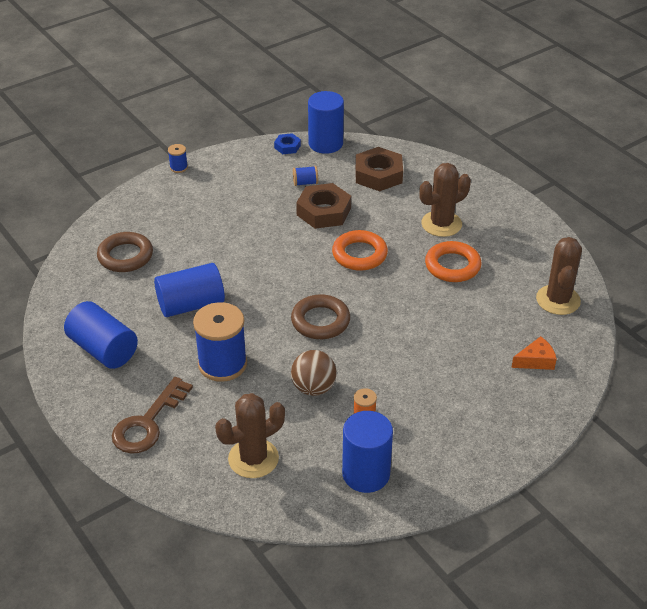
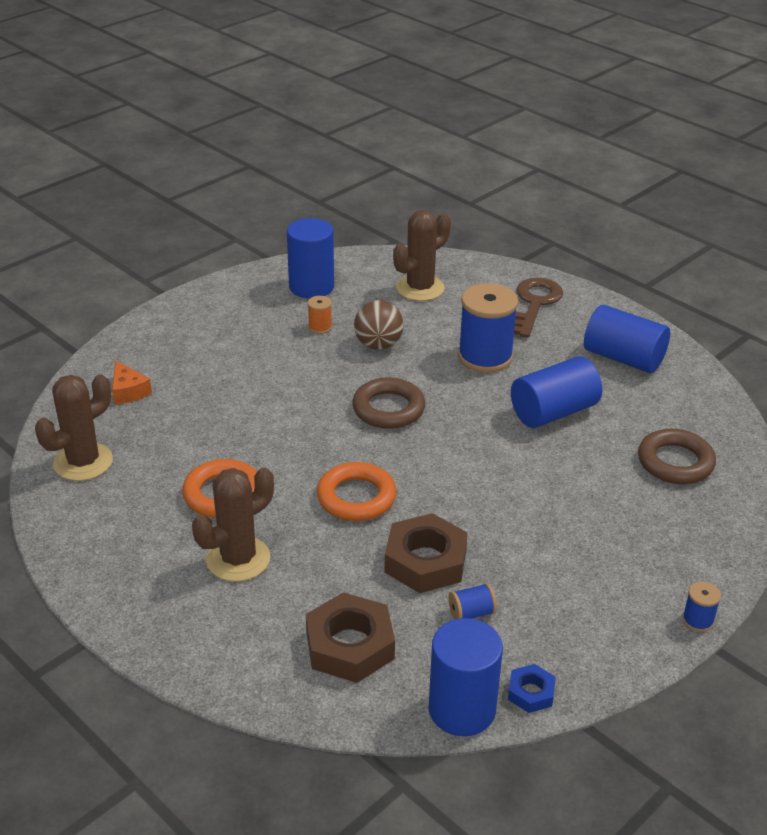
camera: 170 degrees right, 5 degrees down
orange cheese [511,336,557,370] -> orange cheese turned 90 degrees counterclockwise [112,360,152,405]
brown cactus [536,237,582,315] -> brown cactus turned 45 degrees clockwise [35,374,113,481]

